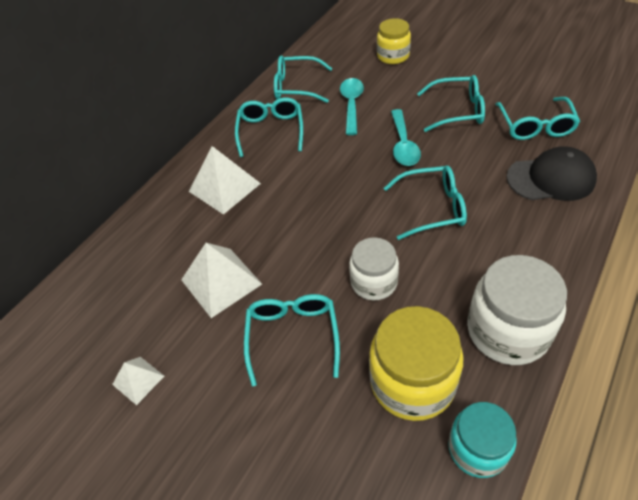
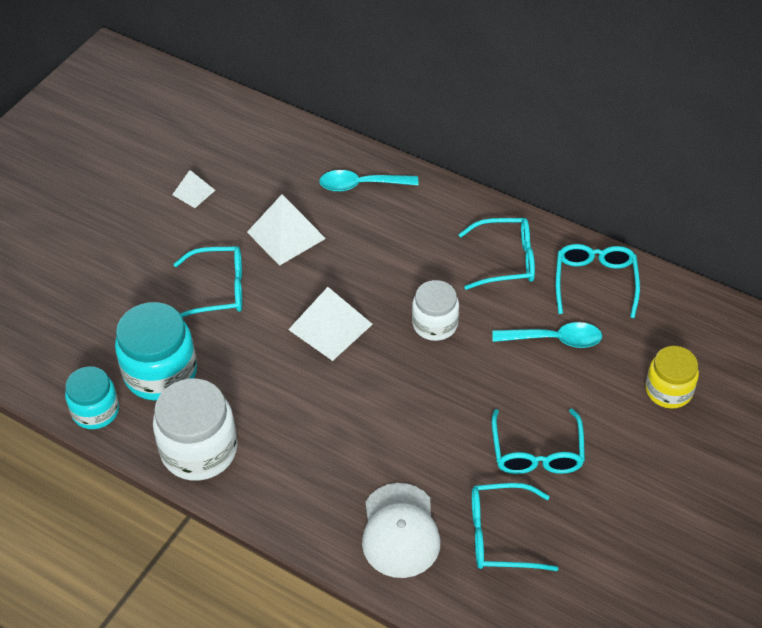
camera: 85 degrees right, 0 degrees up
white pyramid [189,146,261,215] -> white pyramid moved to [288,287,373,361]
white jar [349,237,399,300] -> white jar moved to [412,280,459,341]
yellow jar [369,306,464,421] -> turquoise jar [115,302,197,401]
turquoise glasses [383,166,467,240] -> none
turquoise spoon [391,109,421,166] -> turquoise spoon moved to [319,170,419,192]
black cap [506,146,597,201] -> white cap [362,483,441,578]

